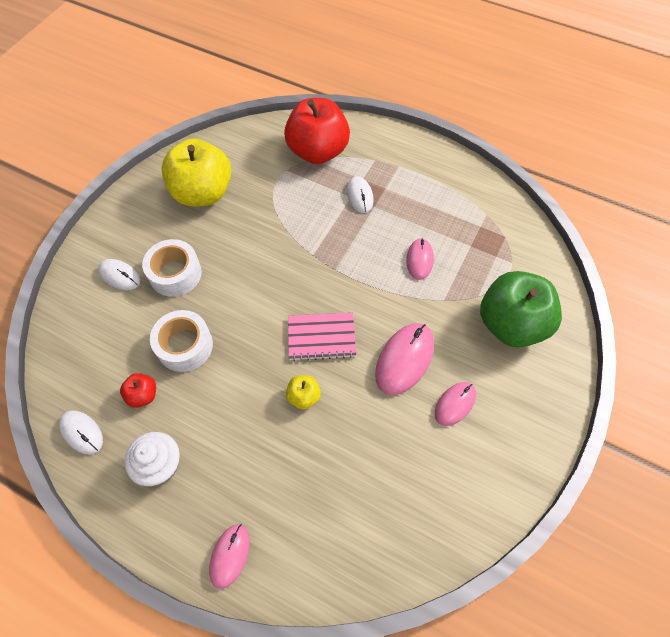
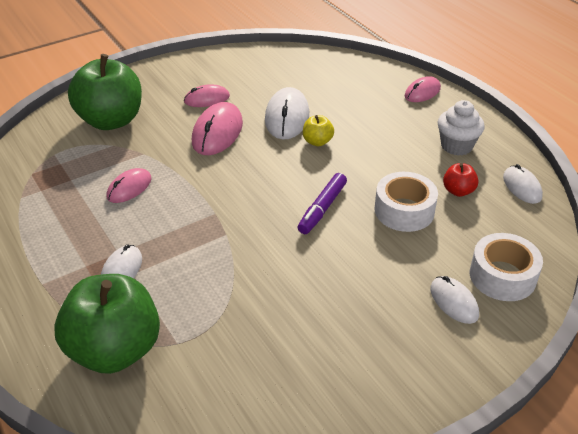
camera: 150 degrees left, 20 degrees down
white tape [142,239,202,297] -> white tape moved to [470,233,543,301]
yellow apple [161,138,231,207] -> none
red apple [284,98,350,164] -> green apple [54,274,160,374]
pink notebook [288,313,356,361] -> none
pink mouse [375,323,434,395] -> pink mouse turned 45 degrees counterclockwise [192,102,243,155]
none -> white mouse [265,87,309,140]
none -> purple marker [298,173,347,234]

